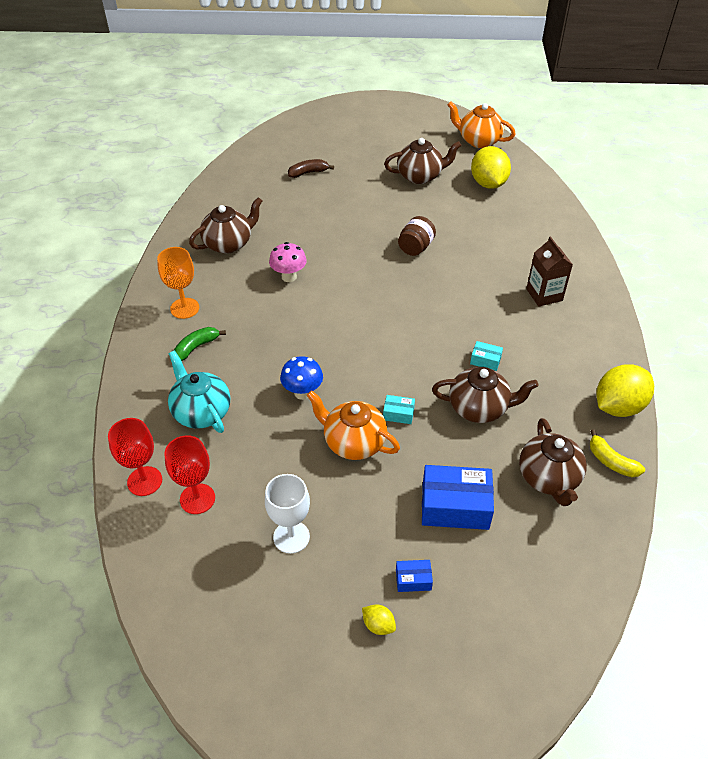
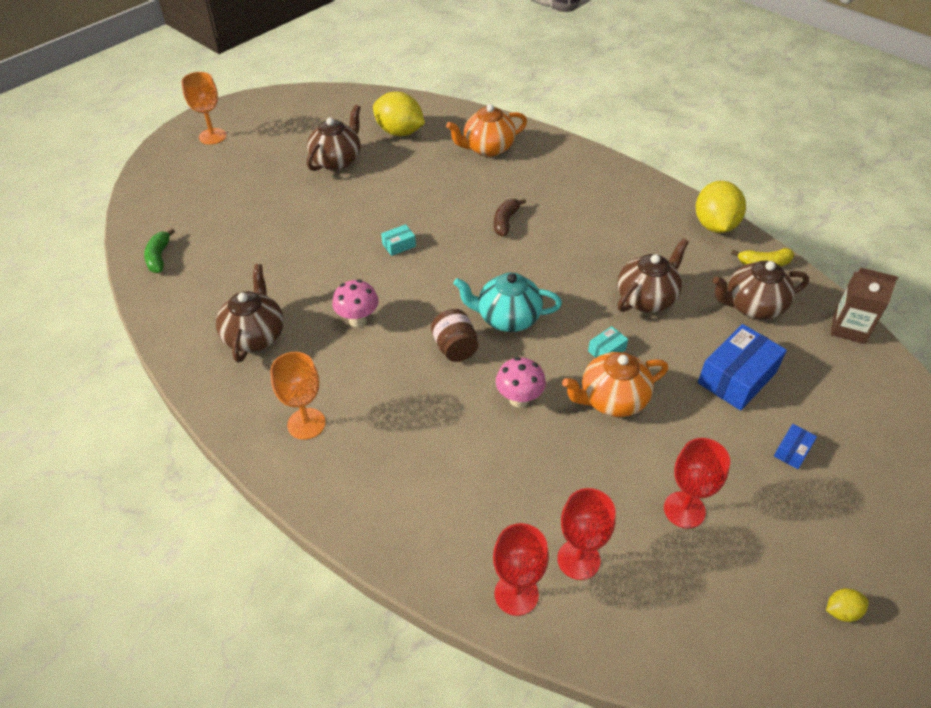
camera: 50 degrees left, 0 degrees up
turquoise teapot [168,351,230,433] -> turquoise teapot moved to [453,273,562,332]
green banana [174,327,226,361] -> green banana moved to [144,229,175,273]
white goblet [265,474,310,554] -> red goblet [664,438,730,529]
blue mushroom [280,356,323,400] -> pink mushroom [496,357,546,408]
brown banana [288,159,334,178] -> brown banana moved to [494,198,526,236]
yellow lemon [362,604,396,635] -> yellow lemon moved to [826,588,869,622]
brown jar [398,216,436,256] -> brown jar moved to [431,309,478,362]
orange teapot [447,101,515,148] -> orange teapot moved to [446,104,527,157]
turquoise box [470,341,503,371] -> turquoise box moved to [381,224,416,256]
brown teapot [519,418,587,506] -> brown teapot turned 135 degrees clockwise [712,261,809,319]
brown carton [526,236,573,307] -> brown carton moved to [831,268,898,344]
none -> orange goblet [182,72,226,145]

